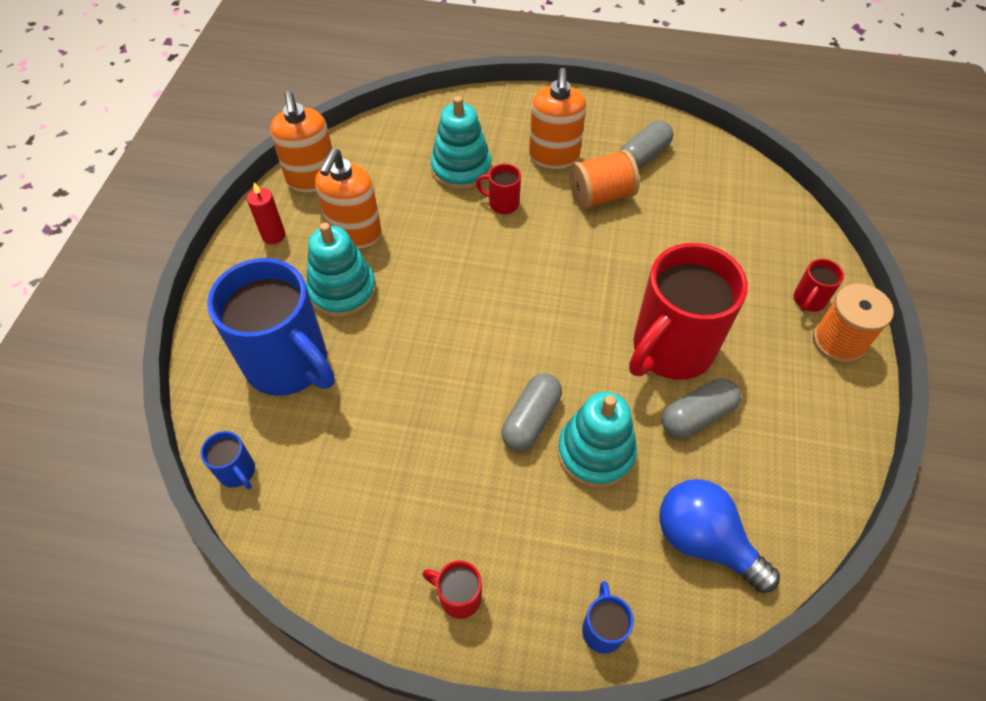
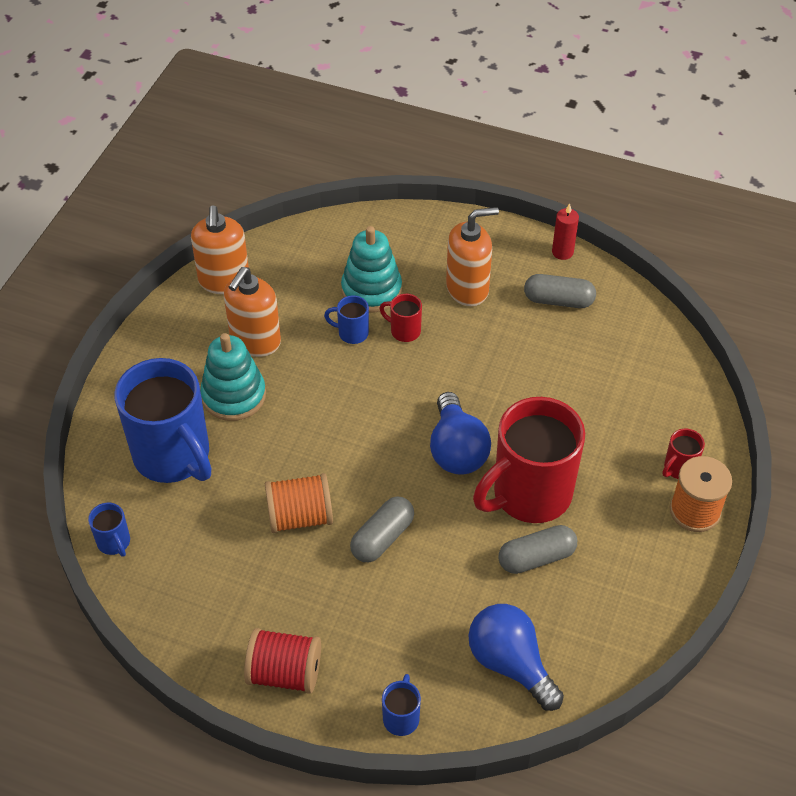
camera: 10 degrees right, 5 degrees down
red candle [247,183,285,244] -> red candle moved to [552,203,579,260]
red mug [422,560,482,619] -> red spool [244,628,321,694]
orange soap dispenser [529,68,586,169] -> orange soap dispenser turned 120 degrees counterclockwise [446,207,499,306]
turquoise stacking toy [558,392,637,488] -> none
orange spool [569,150,640,210] -> orange spool moved to [265,473,333,533]
grey capsule [619,121,673,170] -> grey capsule turned 45 degrees clockwise [524,274,596,308]
none -> blue mug [324,295,369,344]
none -> blue light bulb [430,392,491,475]

